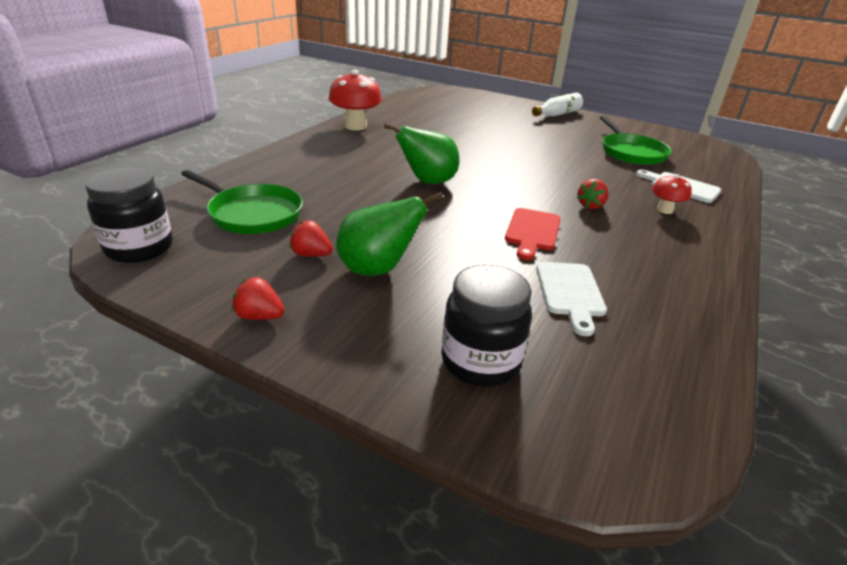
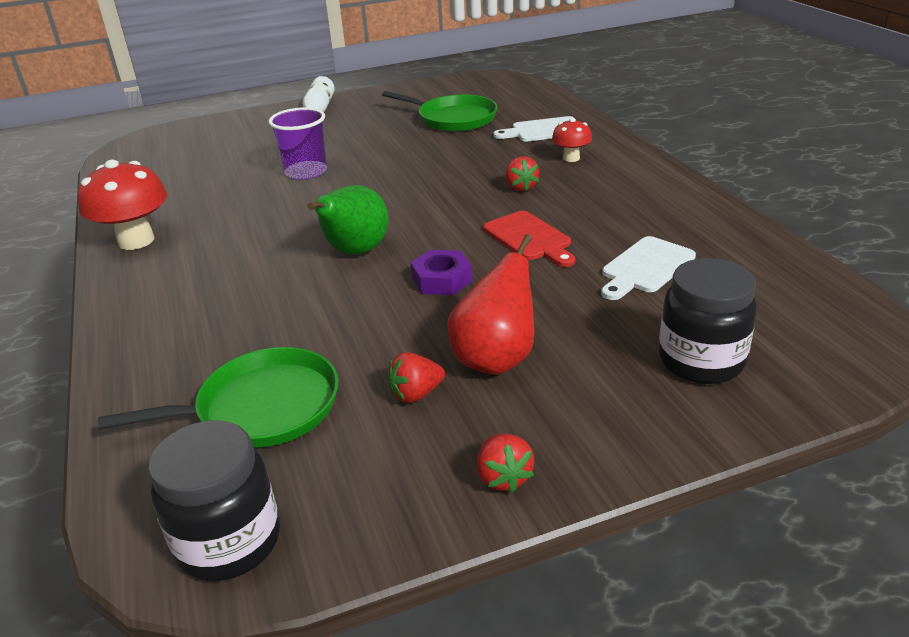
camera: 45 degrees left, 0 degrees up
red strawberry [232,277,285,320] -> red strawberry turned 75 degrees counterclockwise [477,433,534,493]
green pear [336,192,443,276] -> red pear [448,234,534,375]
white cutting board [536,262,607,336] -> white cutting board turned 90 degrees clockwise [601,236,696,300]
none -> purple cup [268,107,327,180]
none -> purple nut [410,250,473,295]

